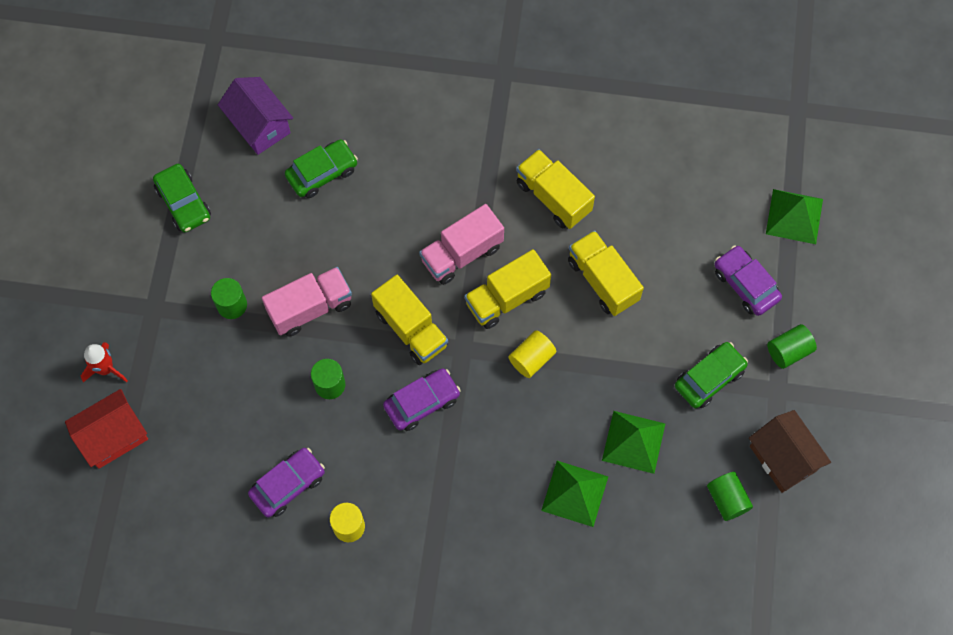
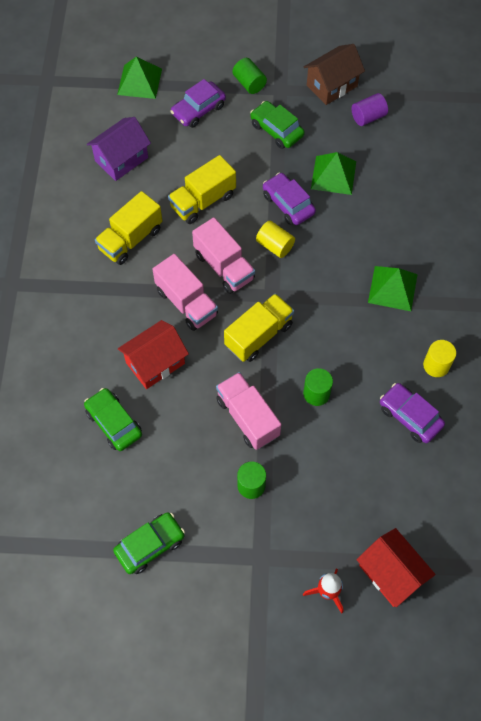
camera: 95 degrees left, 5 degrees down
purple house [218,77,293,155] -> purple house moved to [87,117,151,181]
purple car [383,368,461,431] -> purple car moved to [263,173,316,225]
yellow truck [464,249,551,329] -> pink truck [192,218,255,294]
green pyramid [541,461,608,527] -> green pyramid moved to [368,266,418,311]
green cylinder [707,472,753,521] -> purple cylinder [352,93,388,126]
none -> red house [118,320,189,389]

